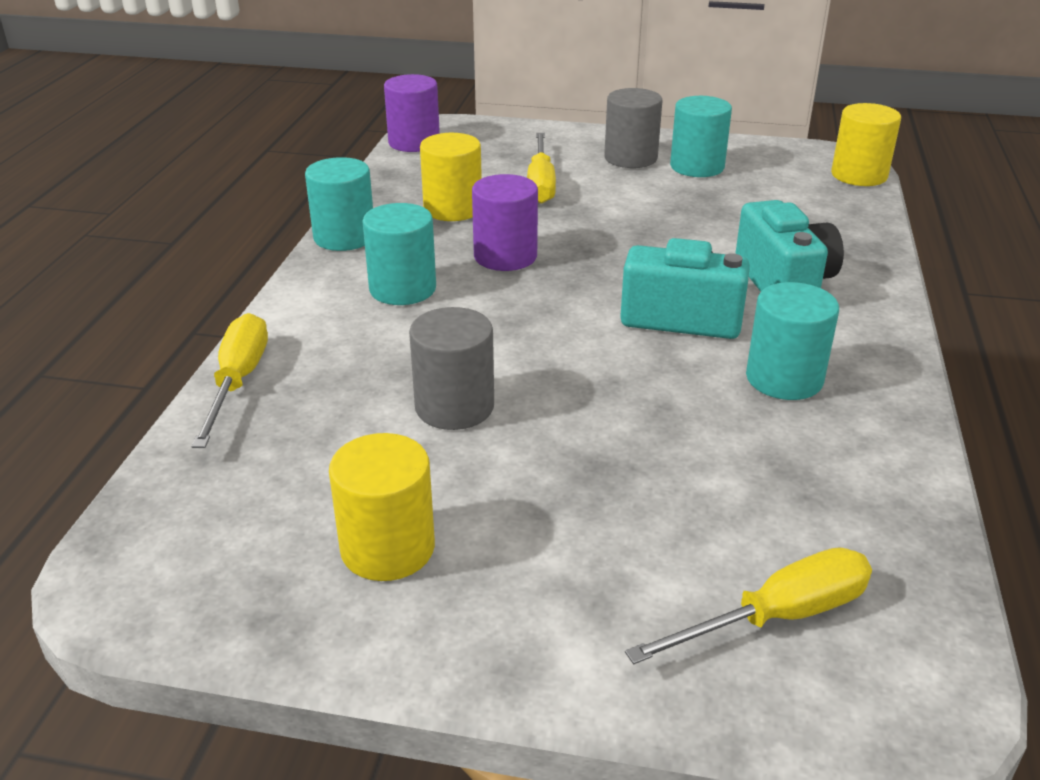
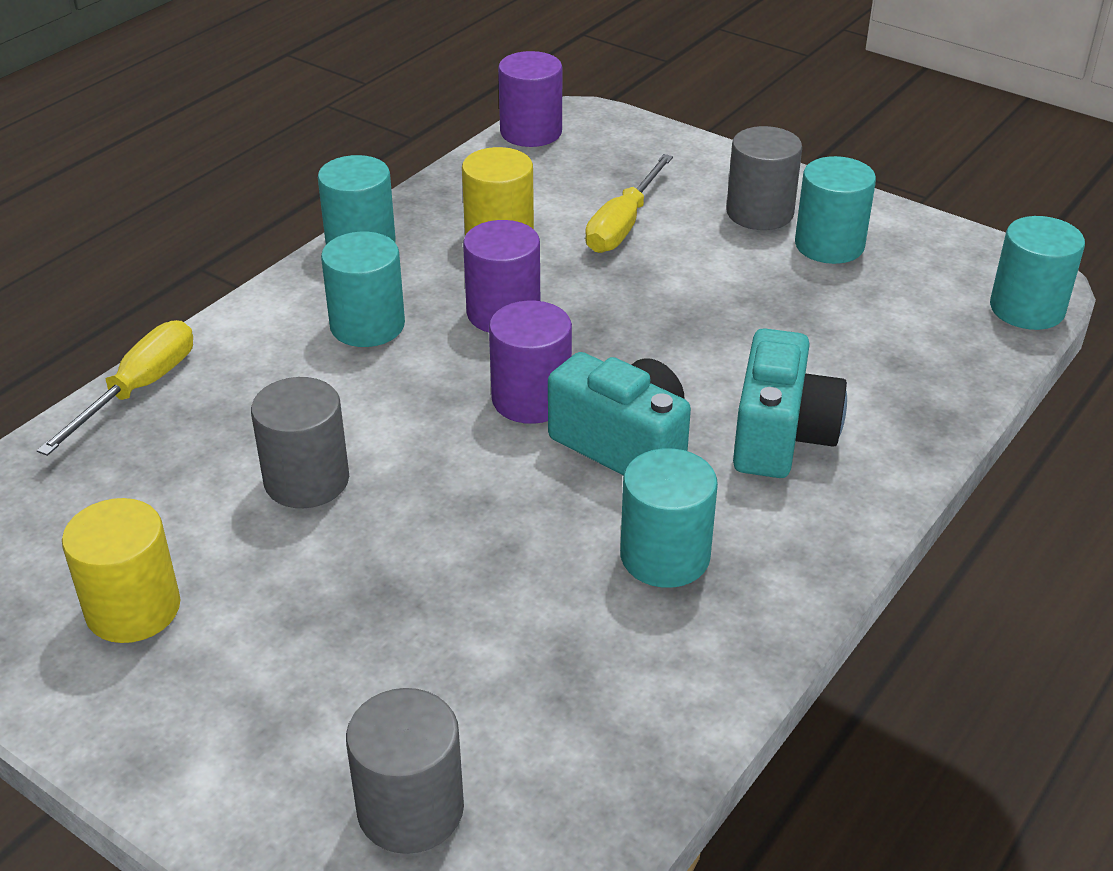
camera: 25 degrees right, 5 degrees up
yellow screwdriver [625,548,872,664] -> grey cylinder [346,688,464,854]
yellow cylinder [831,103,901,186] -> turquoise cylinder [990,216,1085,330]
none -> purple cylinder [489,300,572,424]

